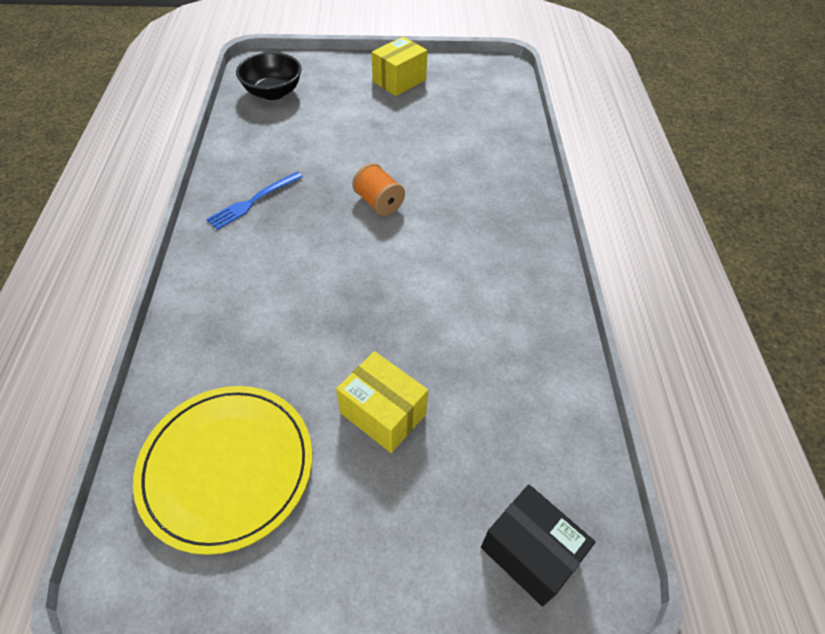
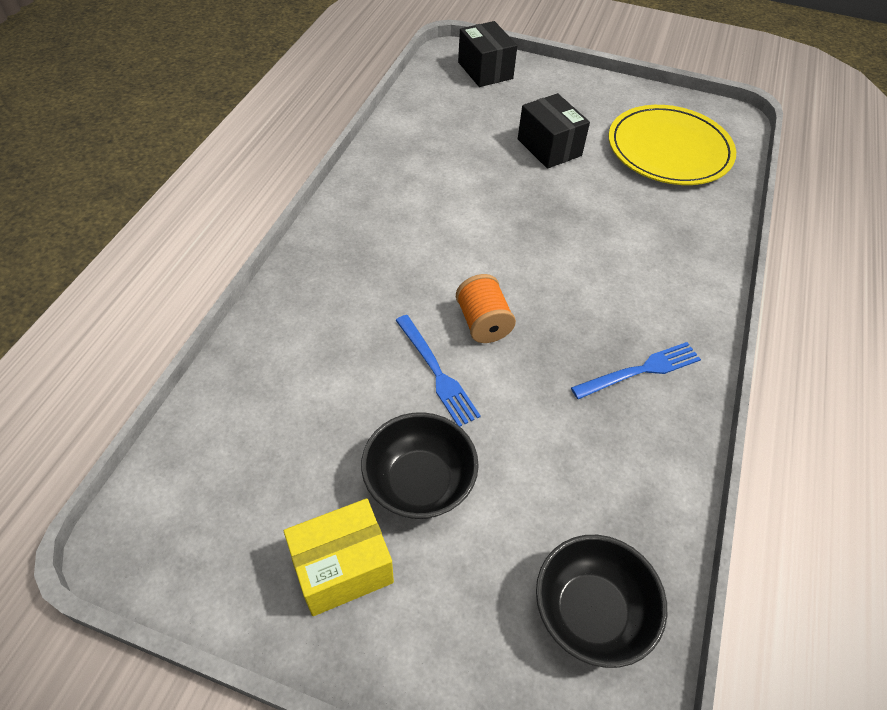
camera: 160 degrees left, 0 degrees up
yellow box [336,351,428,453] -> black box [518,93,590,169]
none -> black bowl [361,412,479,519]
none -> blue fork [396,315,481,426]

